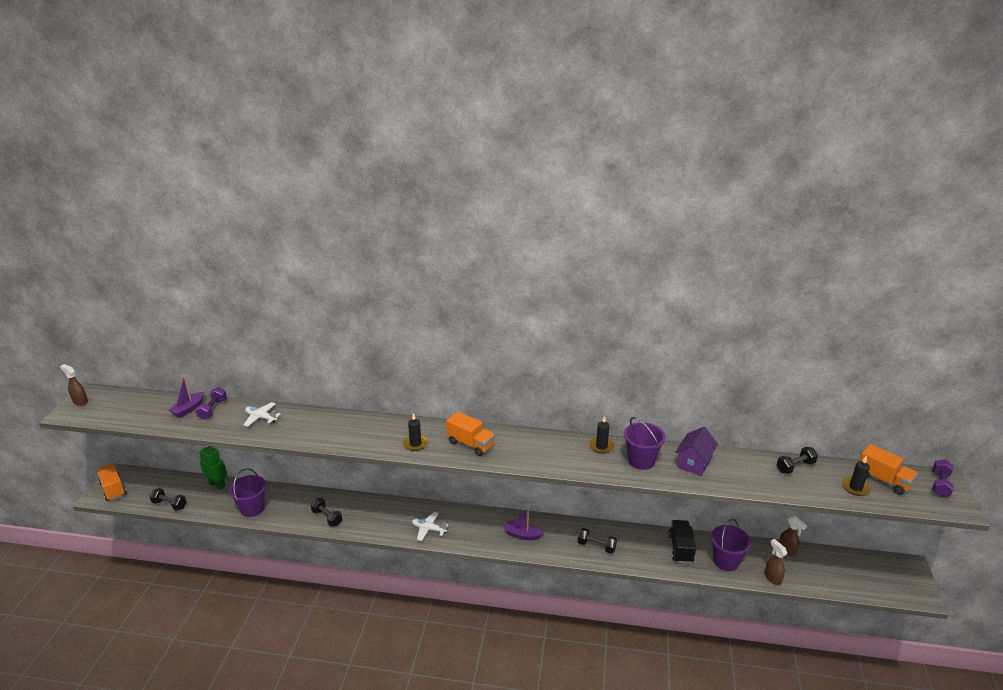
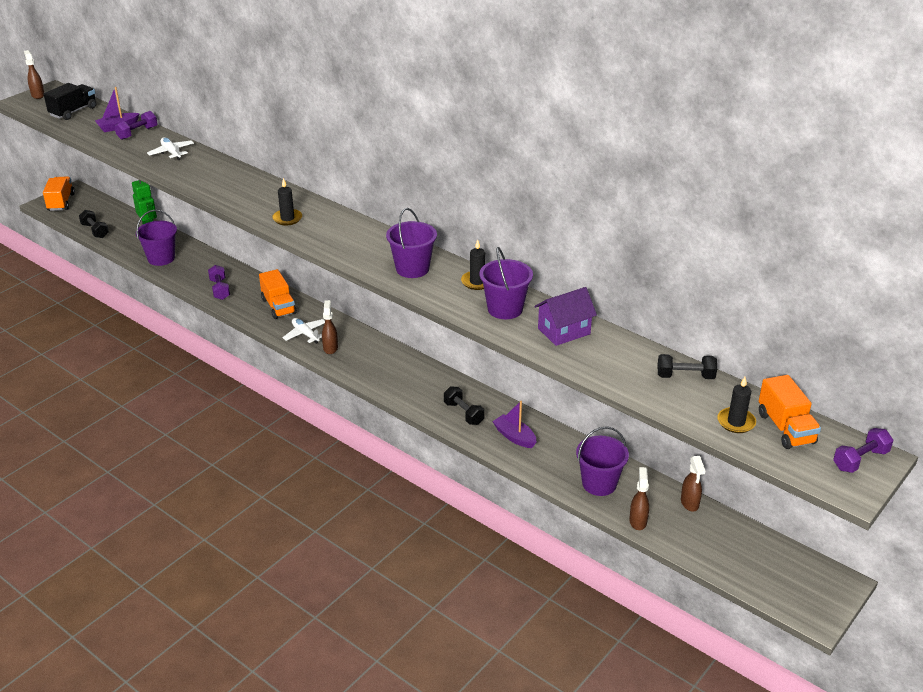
camera: 30 degrees right, 5 degrees up
black dumbbell [311,498,342,527] -> purple dumbbell [208,265,230,300]
orange truck [446,412,495,456] -> orange truck moved to [259,269,297,319]
purple boat [504,508,544,540] -> purple boat moved to [492,401,536,448]
black truck [669,520,696,563] -> black truck moved to [44,83,97,120]
none -> brown spray bottle [322,300,338,354]
none -> purple bucket [386,208,437,278]

